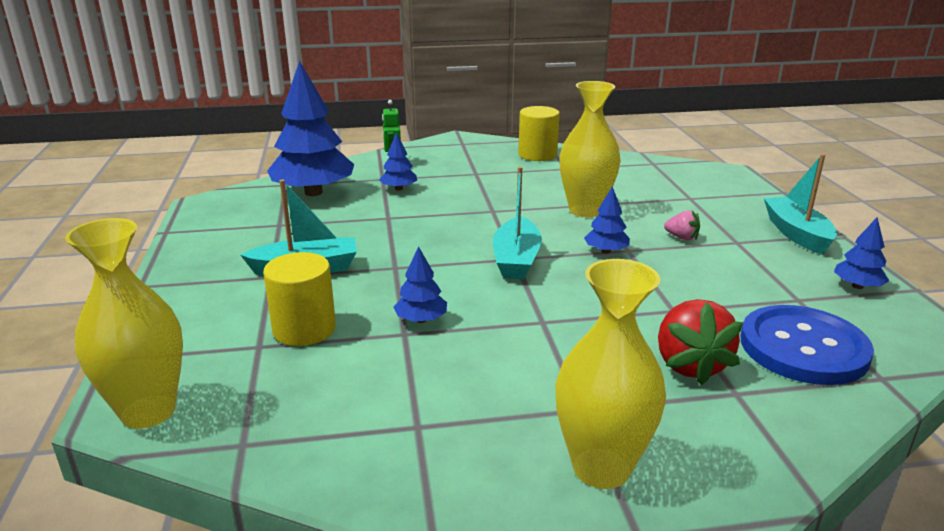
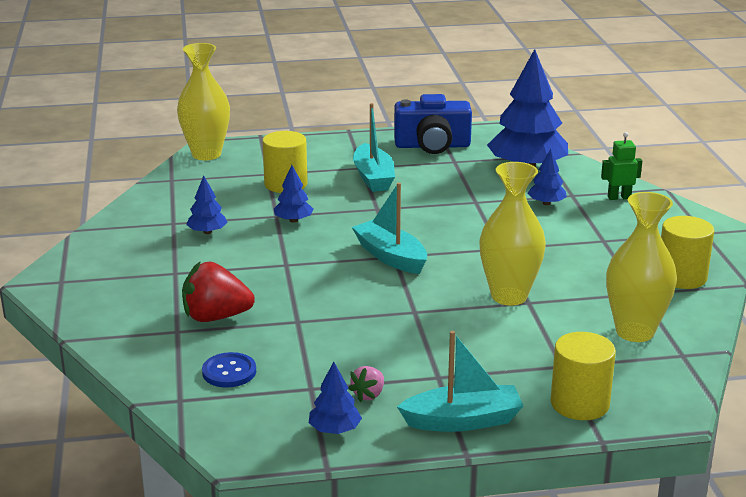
camera: 90 degrees right, 0 degrees up
turquoise boat [493,167,542,280] -> turquoise boat turned 45 degrees clockwise [352,183,427,274]
yellow vase [555,259,666,489] -> yellow vase moved to [606,192,677,342]
blue tree [584,186,630,254] -> blue tree moved to [186,176,228,234]
pink strawberry [664,210,700,240] -> pink strawberry moved to [348,366,384,402]
blue button [741,305,874,385] -> blue button [202,352,256,388], size x0.51
none -> blue camera [394,94,472,154]
none -> yellow cylinder [551,332,616,420]

